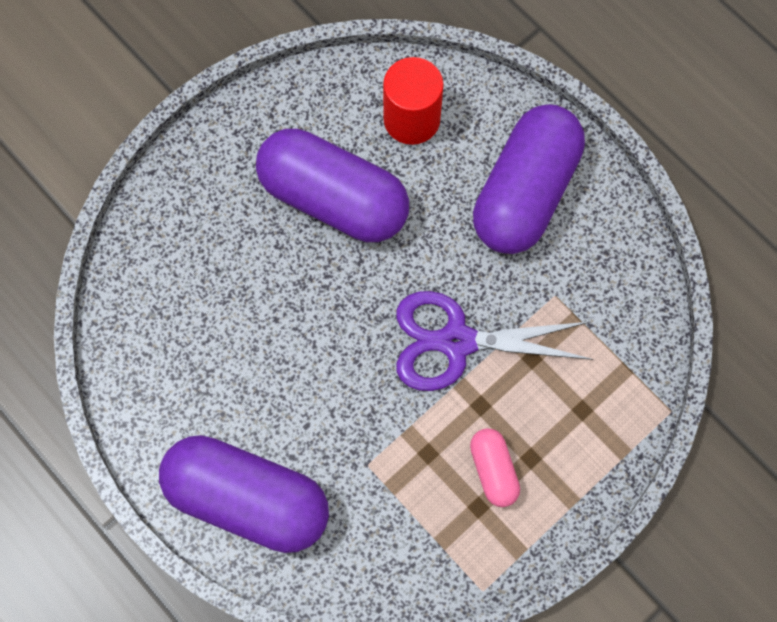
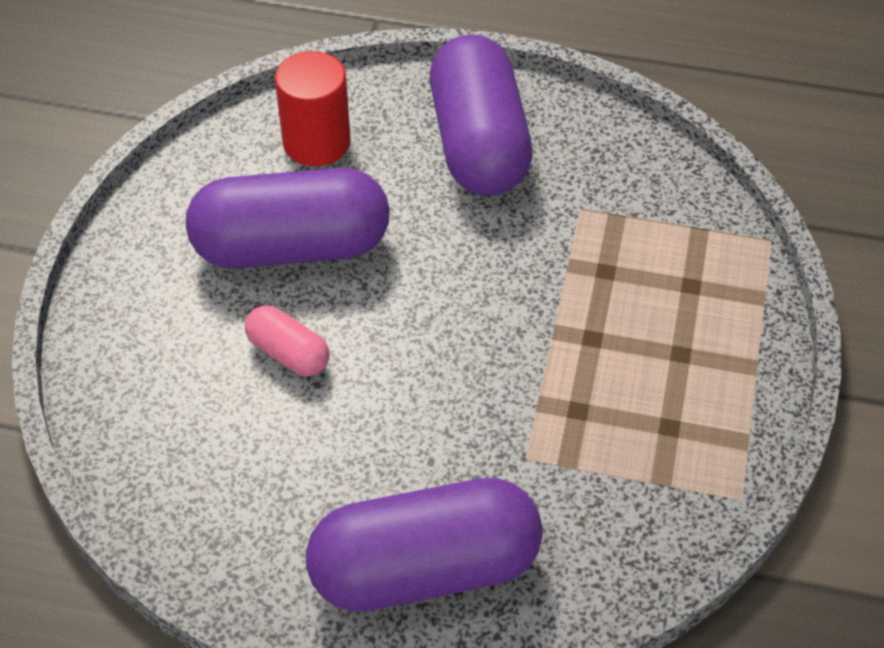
camera: 35 degrees left, 20 degrees down
purple scissors [396,291,593,391] -> none
pink capsule [470,428,520,507] -> pink capsule moved to [245,306,330,376]

